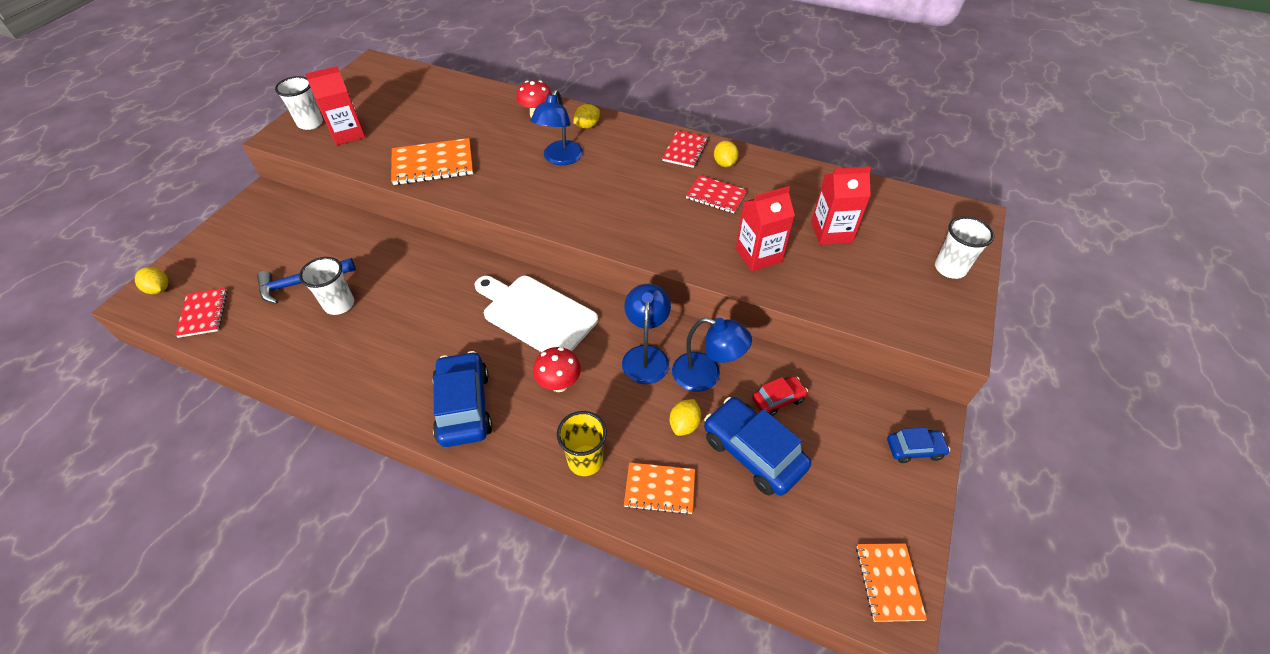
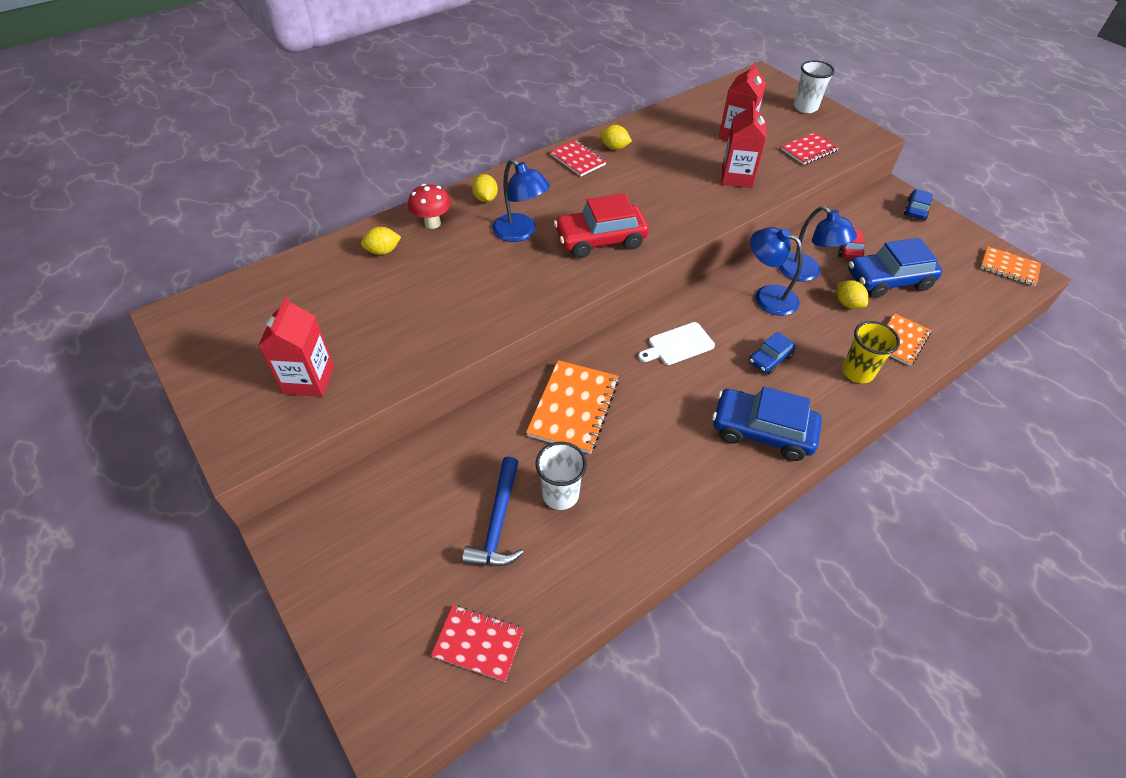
camera: 60 degrees left, 0 degrees up
yellow lemon [135,267,168,294] -> yellow lemon moved to [361,227,401,255]
white cup [275,76,323,130] -> none
orange notebook [391,138,473,185] -> orange notebook moved to [526,360,619,454]
white cutting board [474,276,598,352] -> white cutting board [638,322,715,365], size x0.56
red mushroom [533,347,581,392] -> blue car [749,332,796,375]
blue lamp [672,318,752,392] -> blue lamp turned 90 degrees clockwise [779,206,857,281]
red notebook [686,175,747,213] -> red notebook moved to [781,132,839,165]
none -> red car [554,193,649,258]

